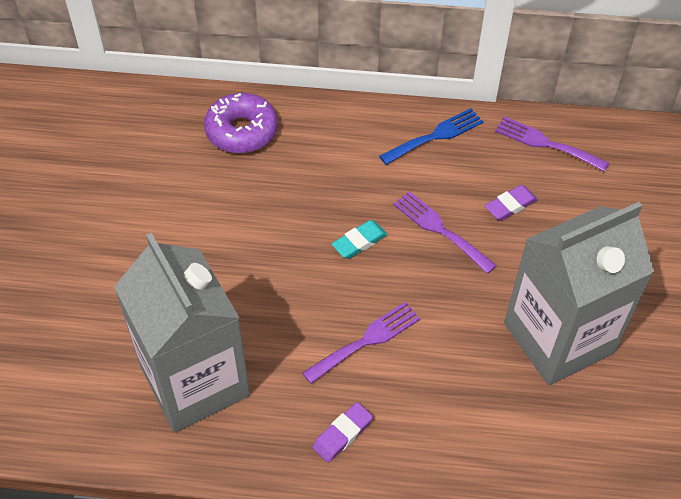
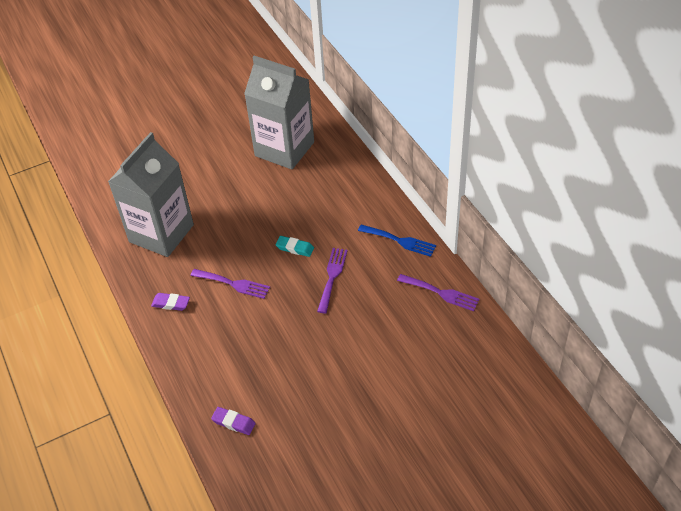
camera: 60 degrees right, 5 degrees down
purple donut [204,93,278,153] -> none
purple eraser [485,185,538,221] -> purple eraser moved to [211,407,256,435]
purple fork [495,116,609,172] -> purple fork turned 120 degrees clockwise [397,274,479,311]
grey carton [504,202,654,385] -> grey carton moved to [244,56,314,170]

